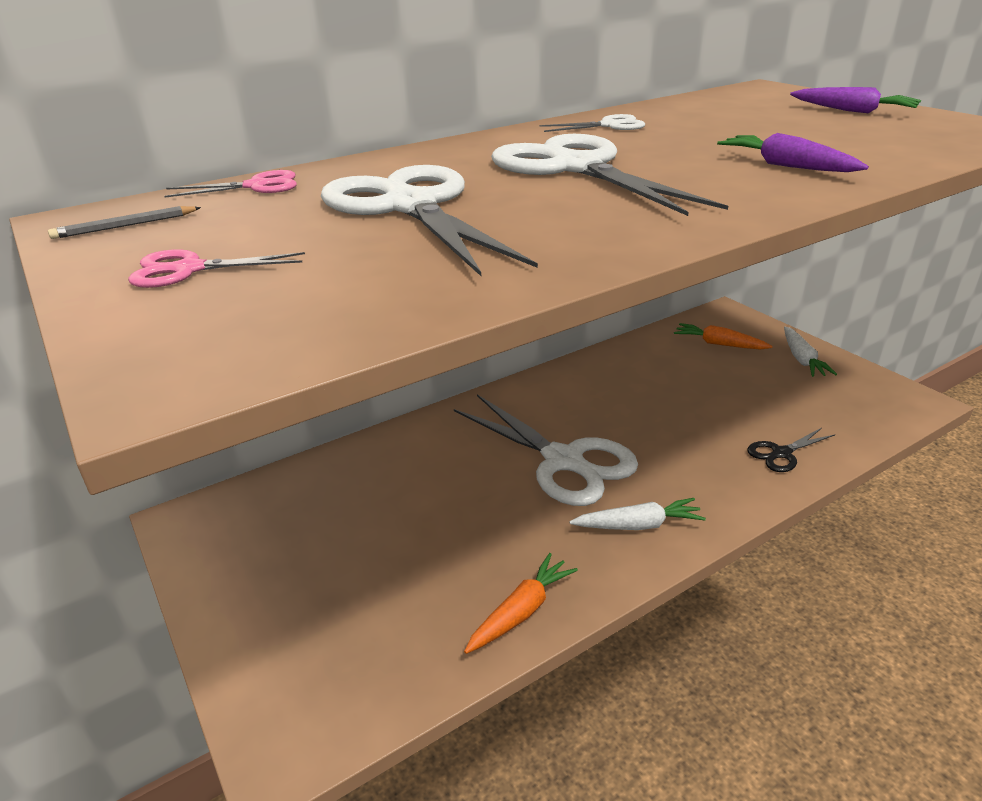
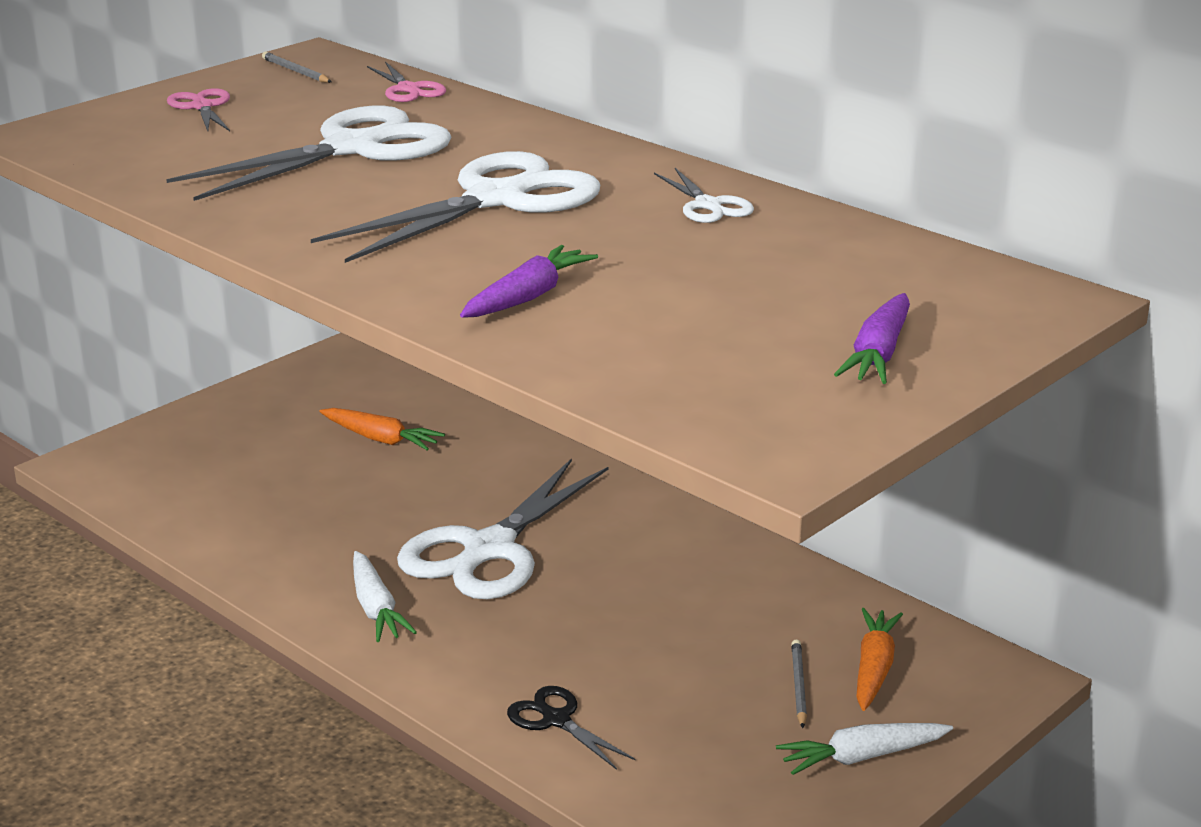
camera: 75 degrees right, 5 degrees down
orange carrot [464,553,578,654] -> orange carrot moved to [320,408,445,450]
none -> grey pencil [791,639,807,728]

